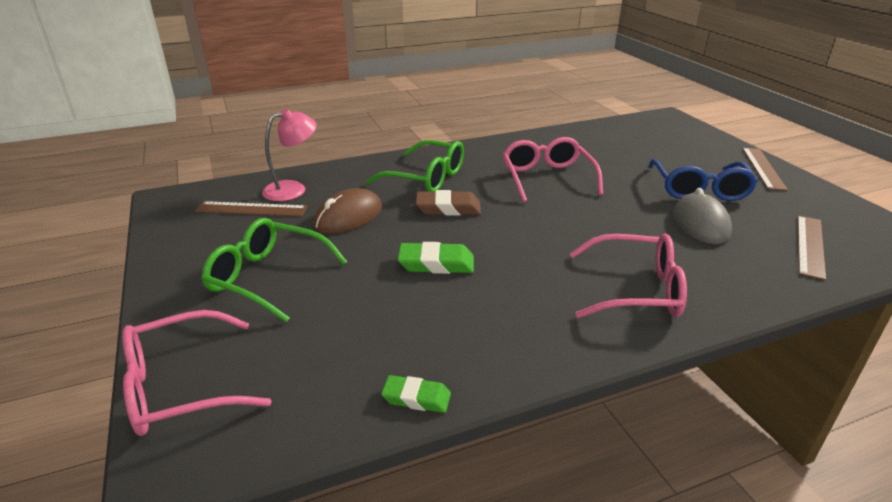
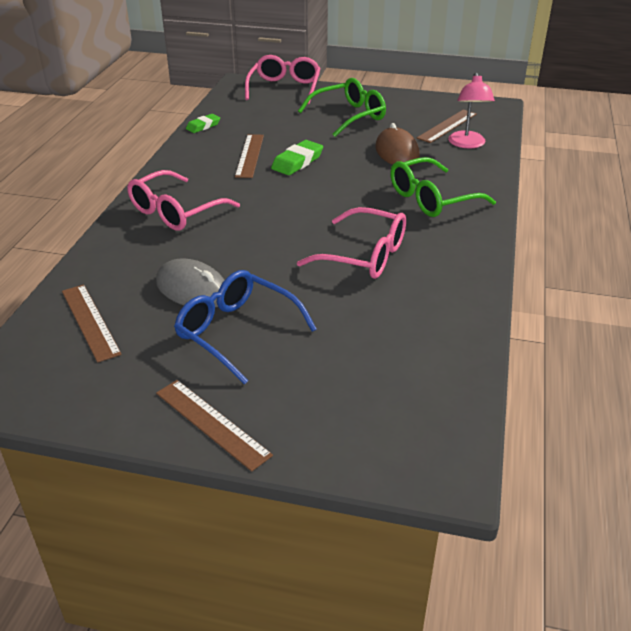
camera: 125 degrees right, 5 degrees up
brown eraser [415,190,481,216] -> none
none -> brown ruler [235,134,264,178]

